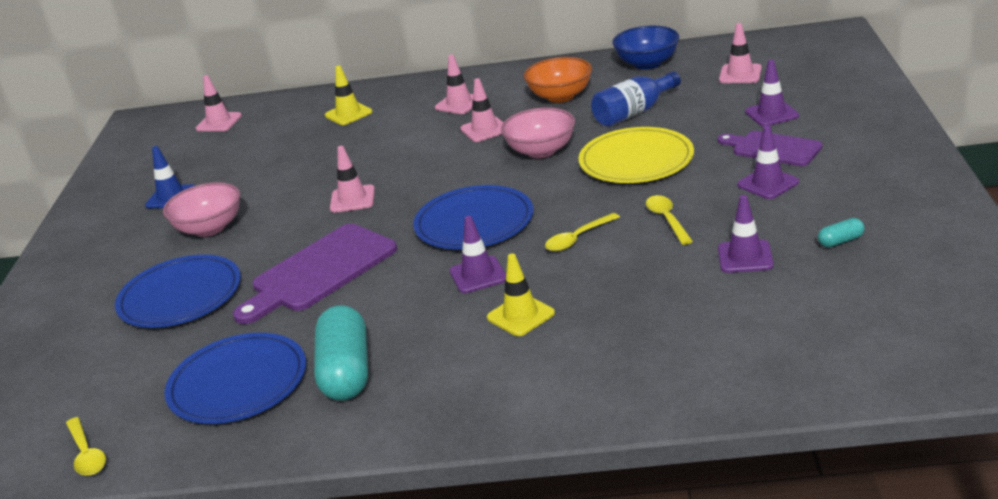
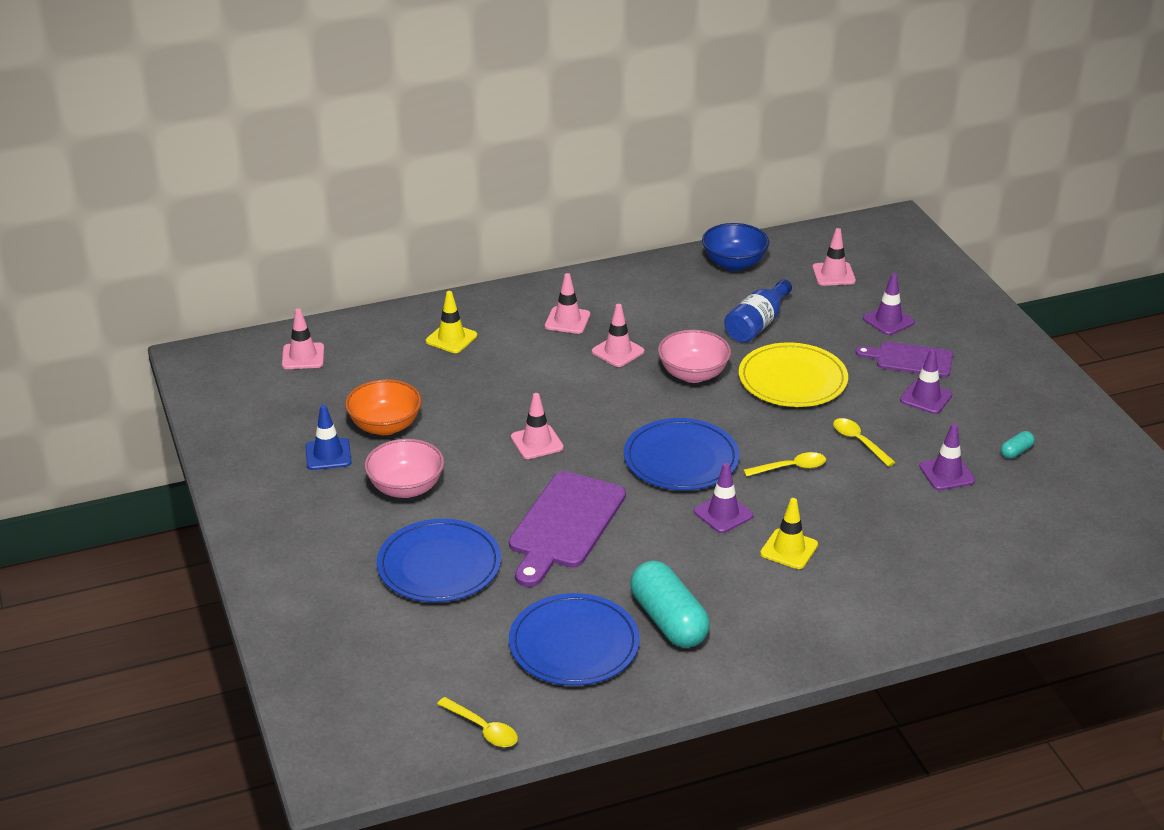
camera: 25 degrees left, 5 degrees up
orange bowl [524,57,592,103] -> orange bowl moved to [345,379,422,435]
yellow spoon [545,213,620,251] -> yellow spoon turned 135 degrees counterclockwise [743,452,826,477]

